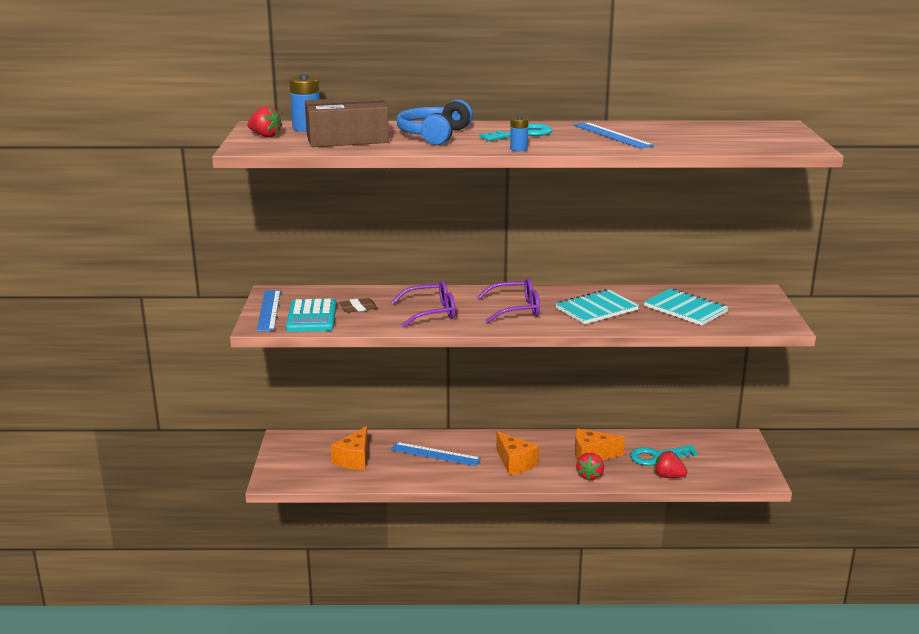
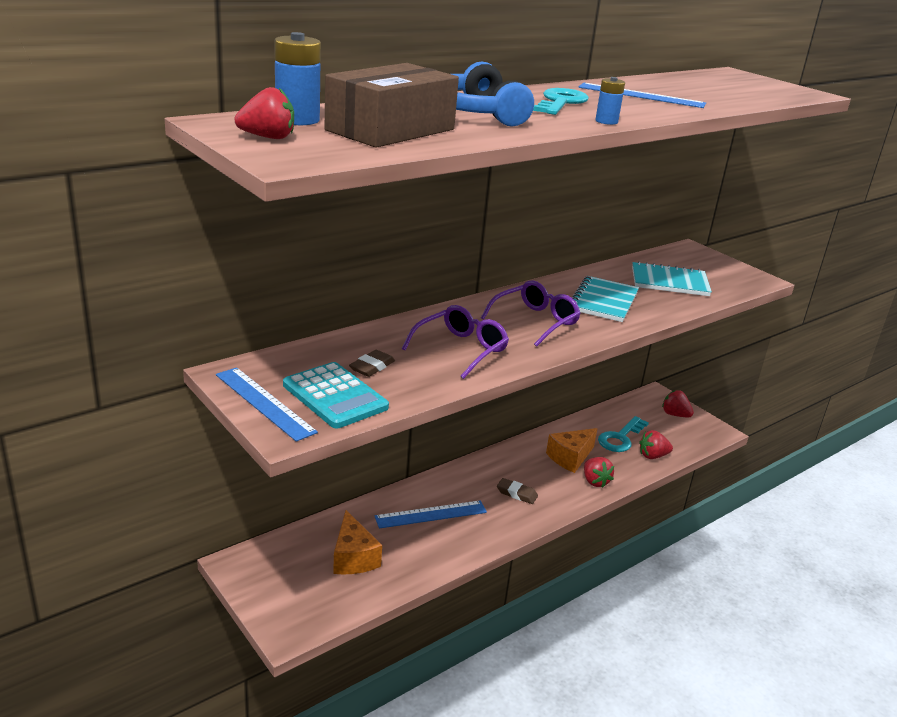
camera: 40 degrees left, 5 degrees up
orange cheese [496,431,539,475] -> brown eraser [497,478,538,504]
none -> red strawberry [662,390,694,417]

